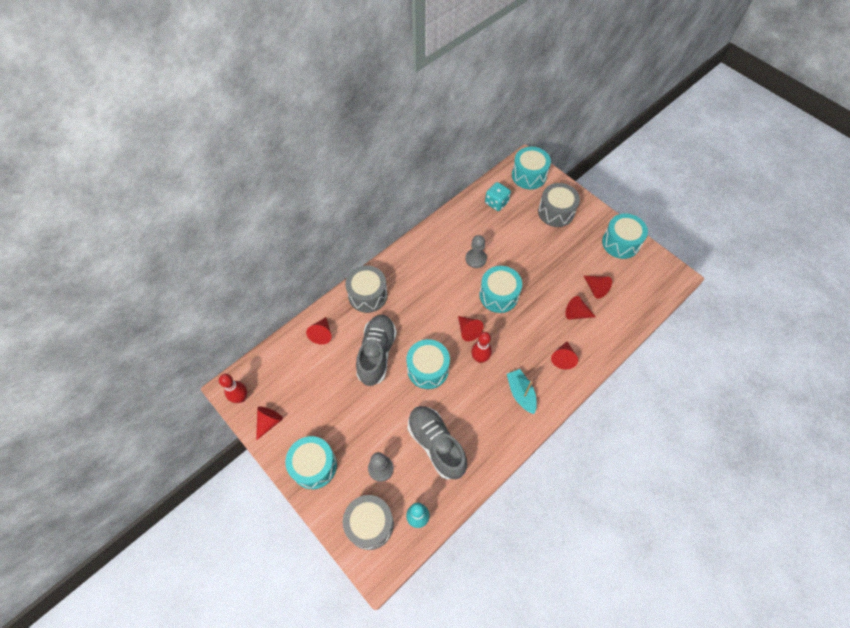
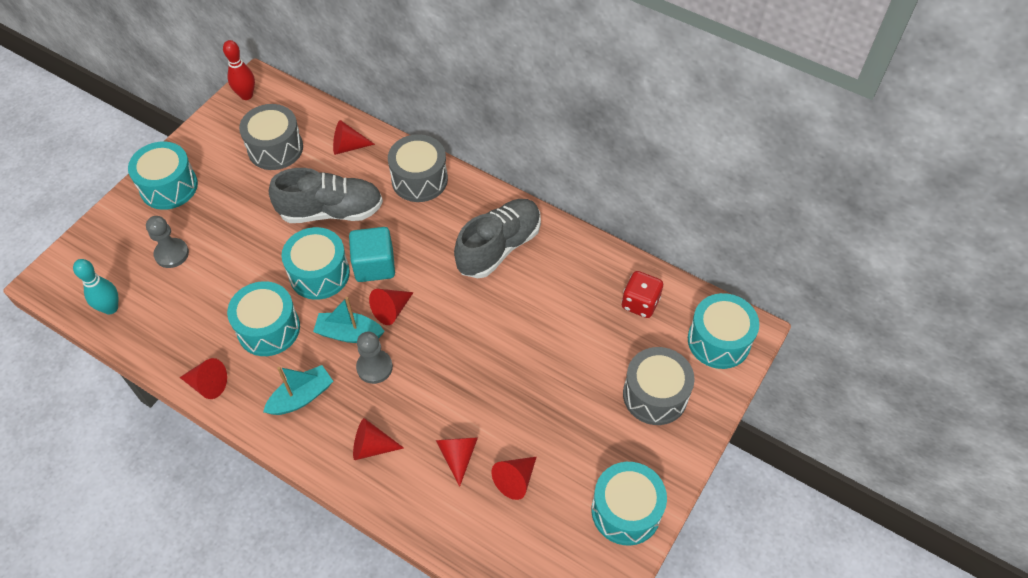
camera: 75 degrees right, 5 degrees down
red cone [256,407,283,441] -> red cone moved to [179,358,227,399]
grey drum [343,495,394,550] -> grey drum moved to [239,104,303,170]
grey shoe [408,406,467,480] -> grey shoe moved to [454,199,541,278]
grey pawn [465,235,487,268] -> grey pawn moved to [356,332,393,384]
red bowling pin [471,332,492,363] -> turquoise boat [313,297,385,343]
turquoise drum [479,266,522,313] -> turquoise drum moved to [227,281,300,356]
turquoise dice [485,182,511,211] -> red dice [622,271,663,318]
none -> turquoise cube [349,227,395,282]

